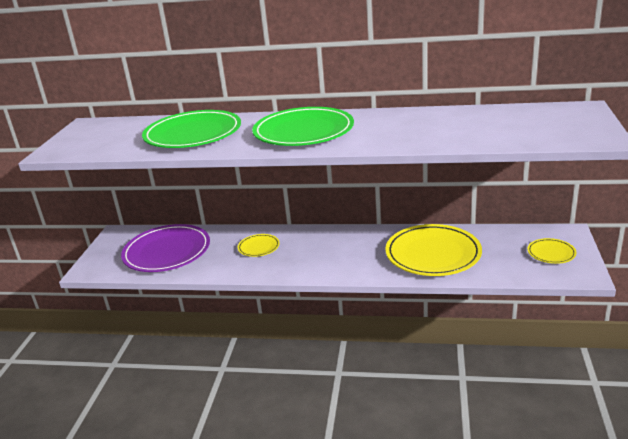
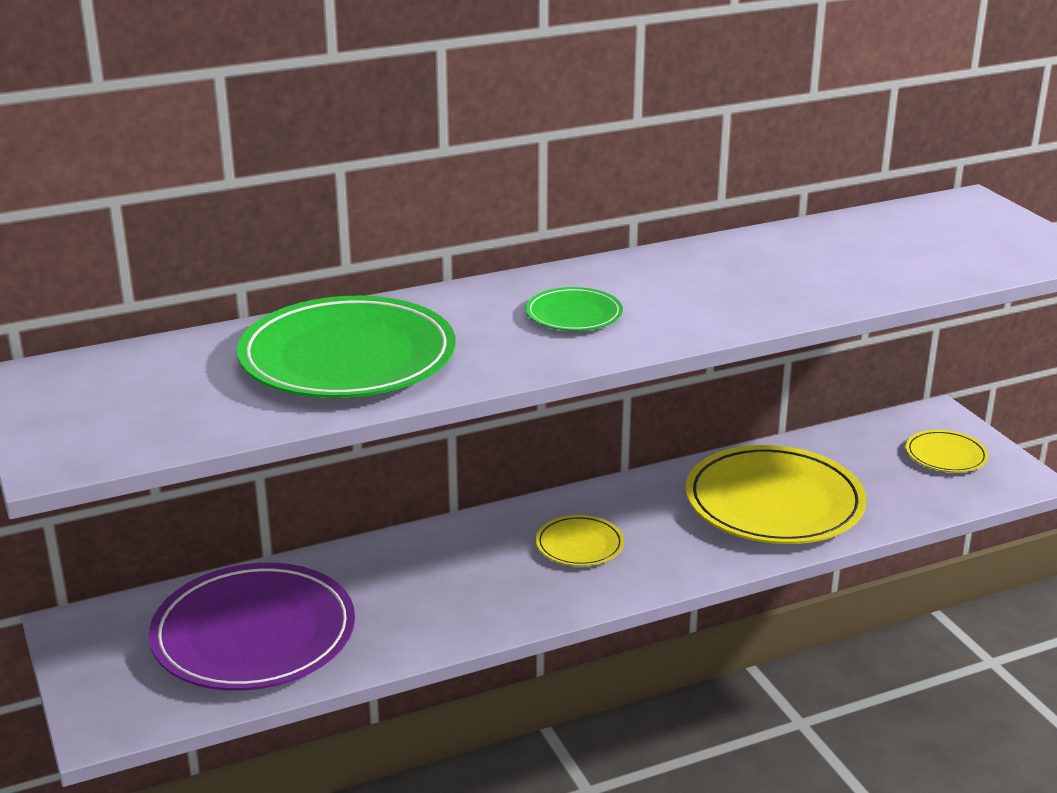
camera: 35 degrees left, 0 degrees up
yellow plate [238,234,280,257] -> yellow plate moved to [536,515,624,566]
green plate [252,107,354,146] -> green plate [526,287,623,331], size x0.47

